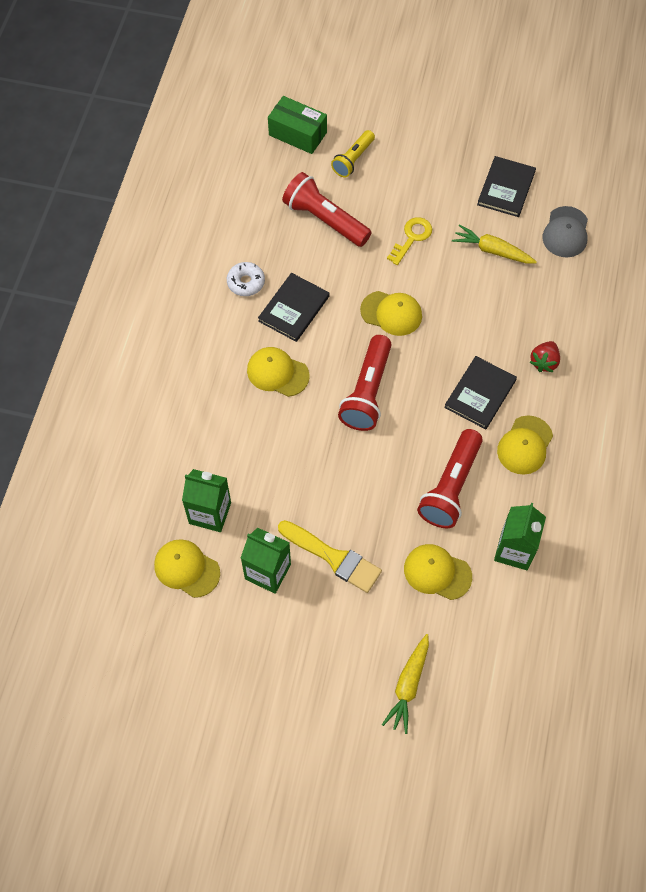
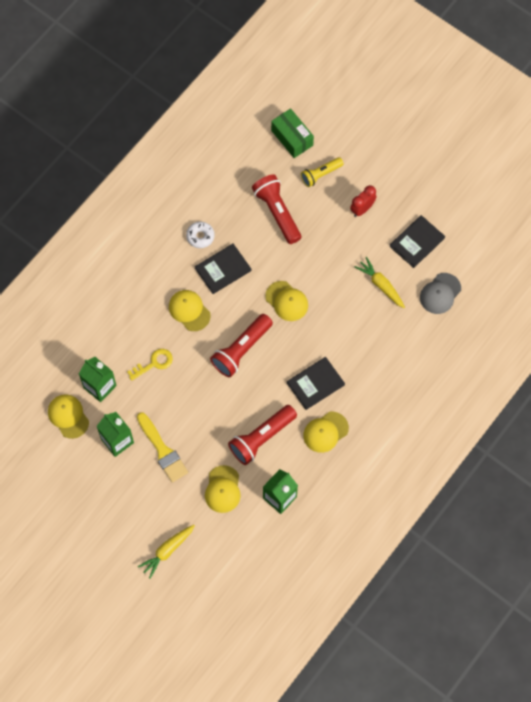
camera: 25 degrees right, 5 degrees up
yellow key [387,217,432,265] -> yellow key moved to [127,349,173,381]
yellow cap [404,544,472,600] -> yellow cap turned 135 degrees counterclockwise [205,465,241,513]
red strawberry [530,341,560,372] -> none
none -> red clock [350,185,377,217]

